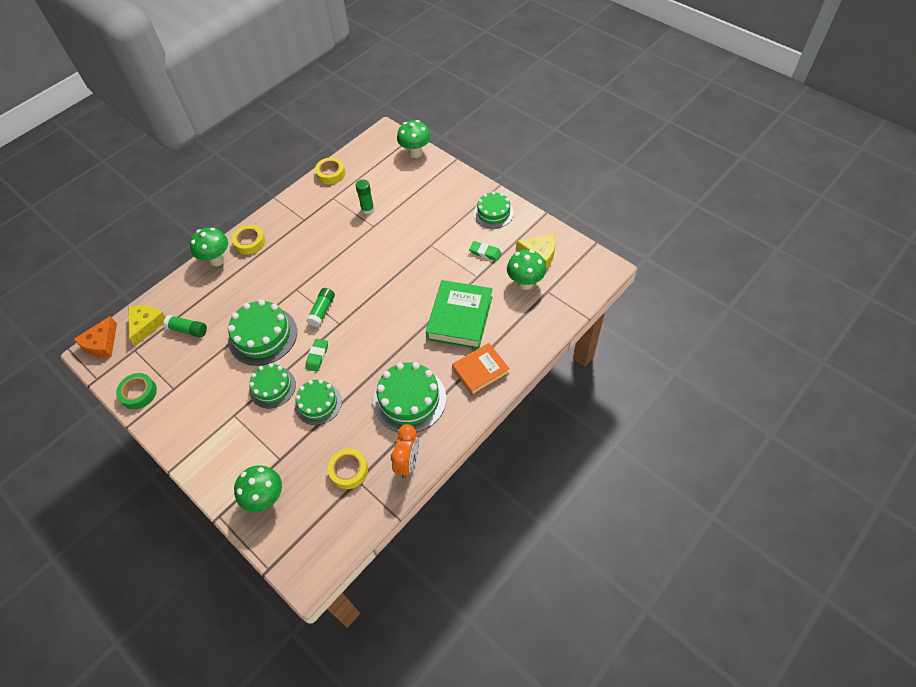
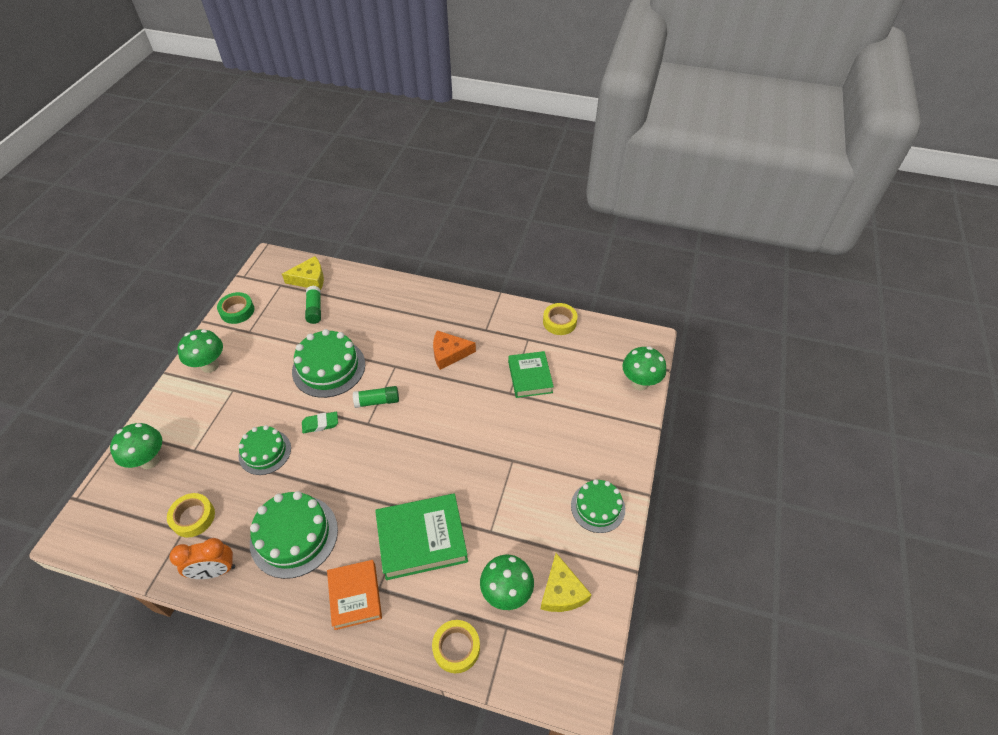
camera: 60 degrees right, 5 degrees down
orange cheese [73,316,117,357] -> orange cheese moved to [433,330,476,370]
green mushroom [190,227,228,266] -> green mushroom moved to [177,329,223,373]
yellow tape [232,225,266,255] -> yellow tape moved to [432,620,480,673]
green cake [249,363,296,408] -> none
green glue stick [356,179,375,215] -> green book [508,351,554,398]
orange book [452,343,510,396] -> orange book turned 45 degrees clockwise [327,560,382,630]
green eraser [469,241,501,261] -> none

